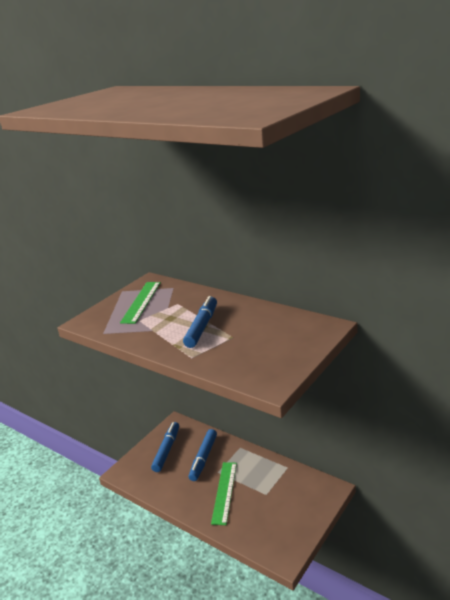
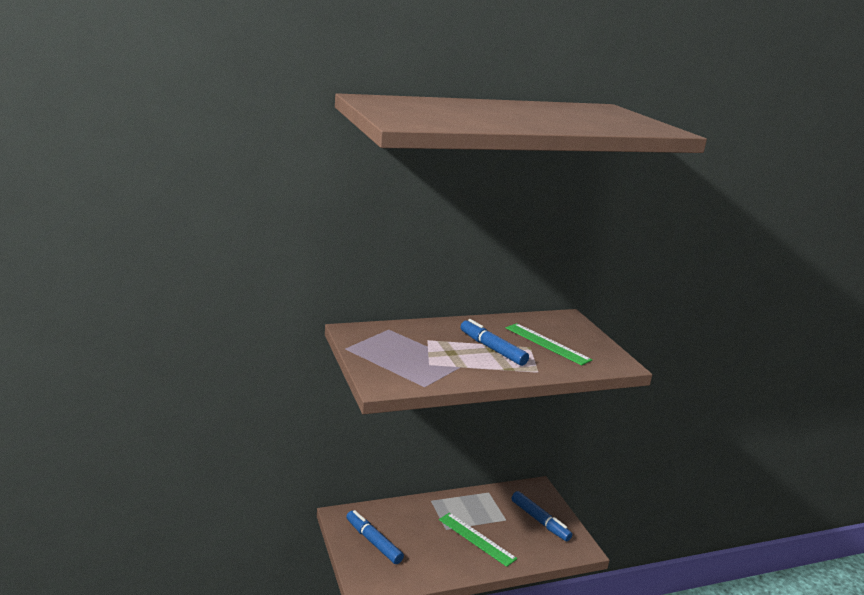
camera: 60 degrees left, 5 degrees down
green ruler [120,282,161,324] -> green ruler moved to [506,323,592,366]
blue marker [189,429,217,481] -> blue marker moved to [511,491,572,541]

